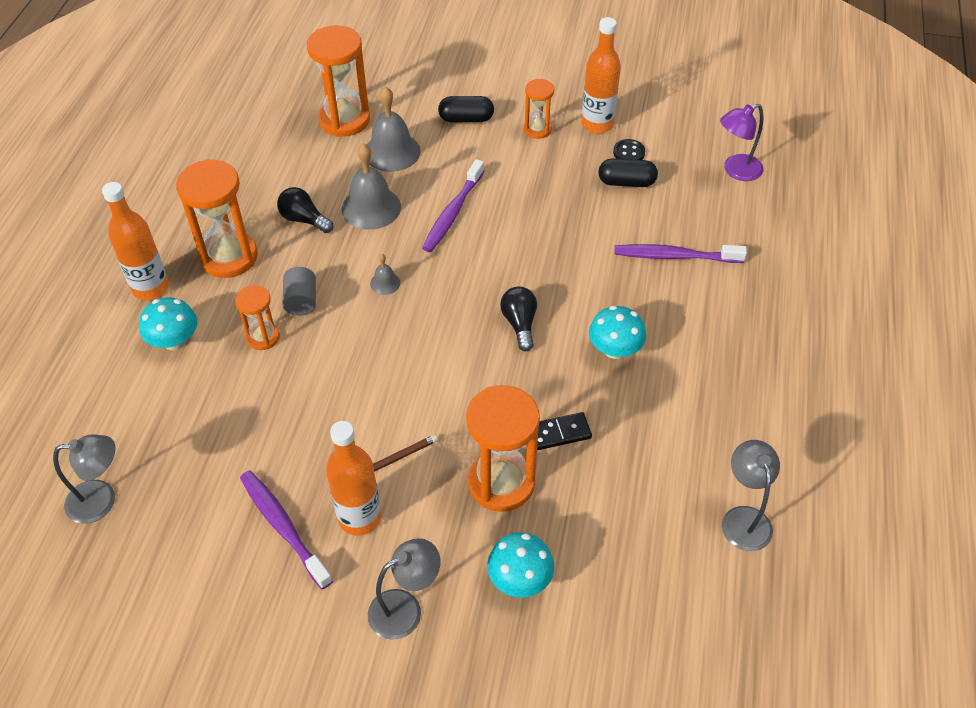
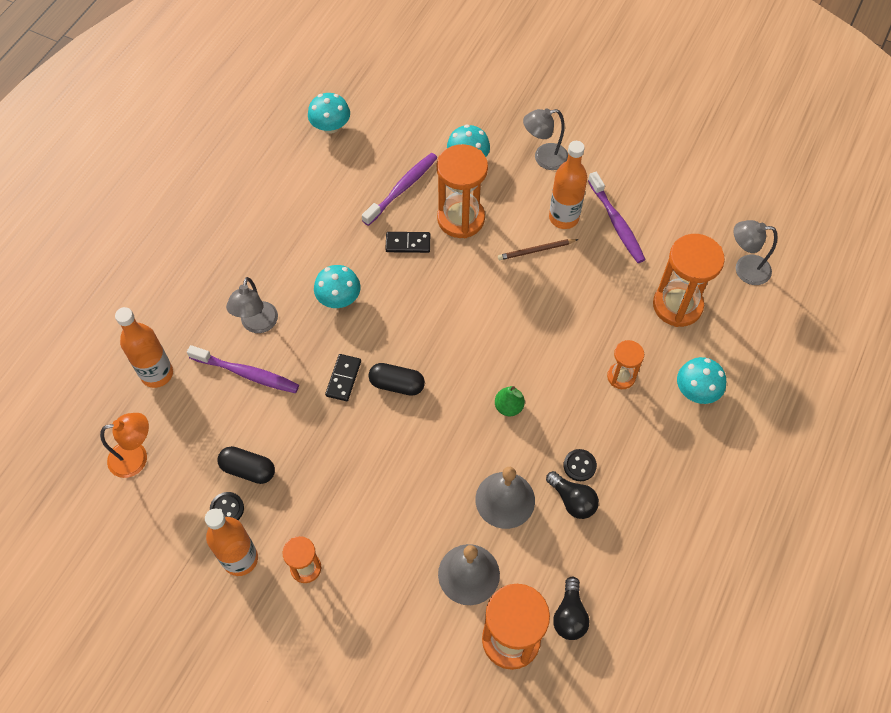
camera: 165 degrees left, 10 degrees up
orange bottle [102,182,169,300] -> orange bottle moved to [115,307,173,388]
orange hourglass [176,159,258,278] -> orange hourglass moved to [653,234,725,327]
grey cylinder [282,267,316,316] -> none
grey bell [370,254,400,295] -> green pear [495,386,525,416]
purple toothbrush [422,159,484,252] -> purple toothbrush moved to [362,153,437,226]
black capsule [438,96,494,122] -> black capsule moved to [368,363,425,396]
black light bulb [500,286,537,351] -> black light bulb moved to [553,577,589,640]
purple lamp [720,104,763,181] -> orange lamp [100,413,149,478]
grey lamp [722,440,780,551] -> grey lamp moved to [226,277,278,333]
none -> turquoise mushroom [308,93,350,134]
none -> black domino [325,354,361,401]
none -> black button [564,449,597,481]

